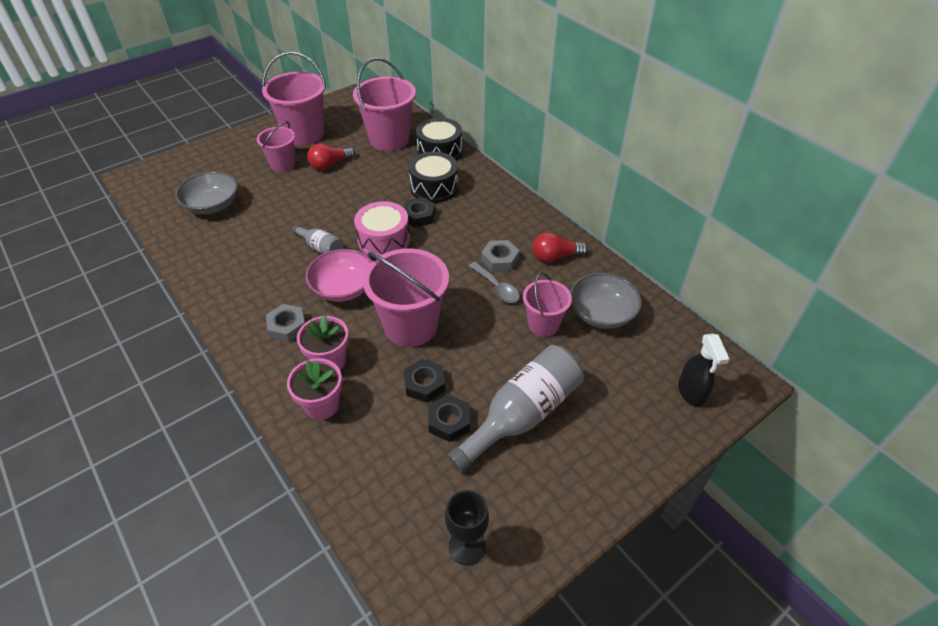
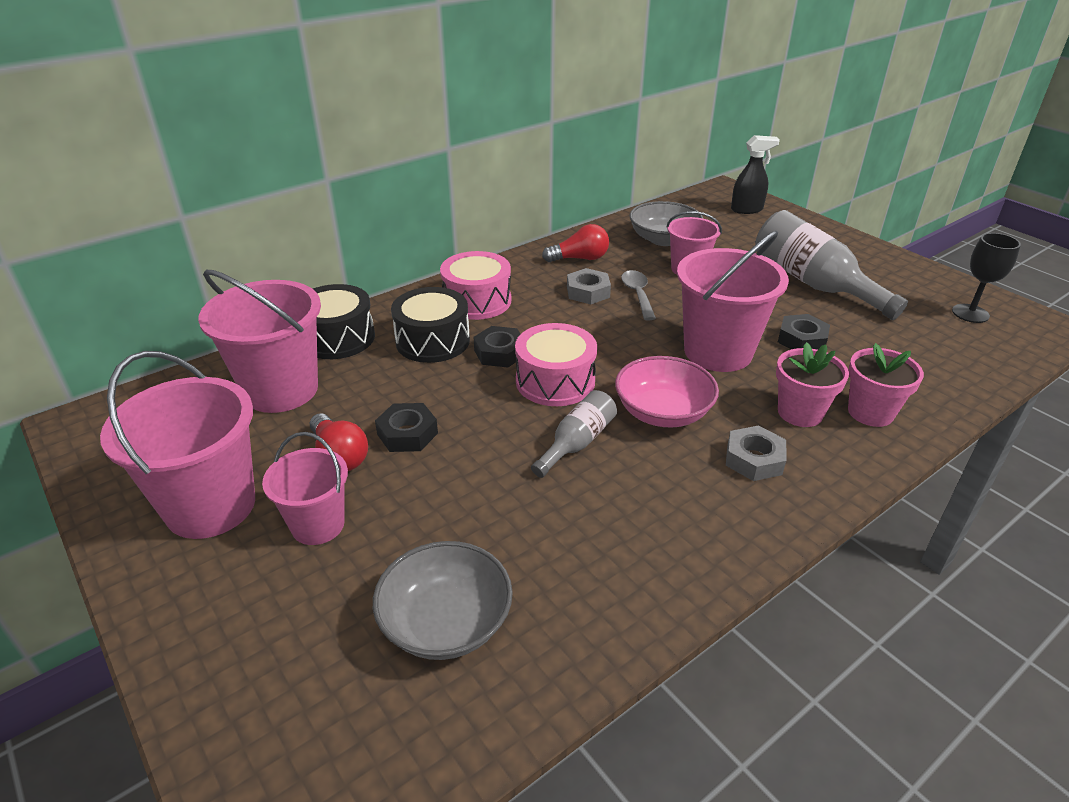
camera: 90 degrees left, 10 degrees down
black nut [428,394,470,442] -> black nut moved to [375,403,438,452]
grey spoon [469,262,520,303] -> grey spoon turned 60 degrees counterclockwise [621,270,656,321]
red light bulb [533,232,588,262] -> red light bulb turned 90 degrees counterclockwise [542,224,609,262]
none -> pink drum [440,251,511,320]

